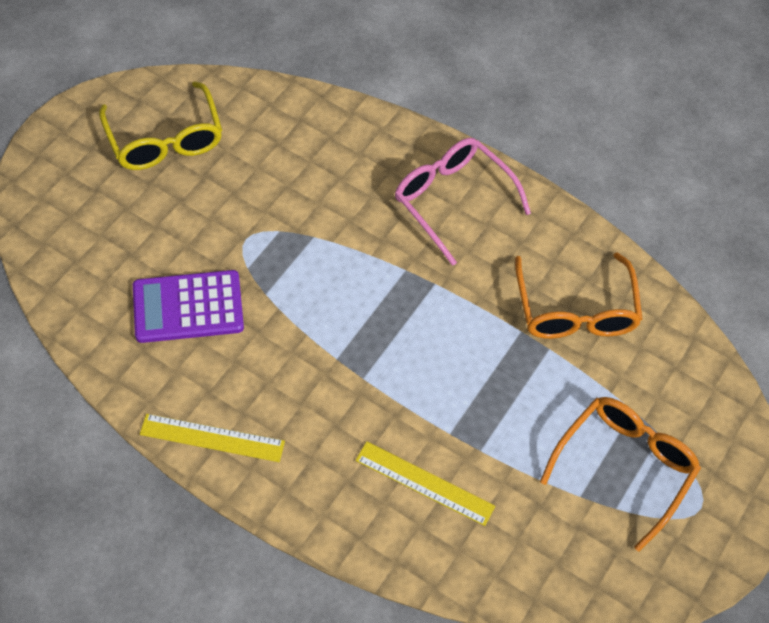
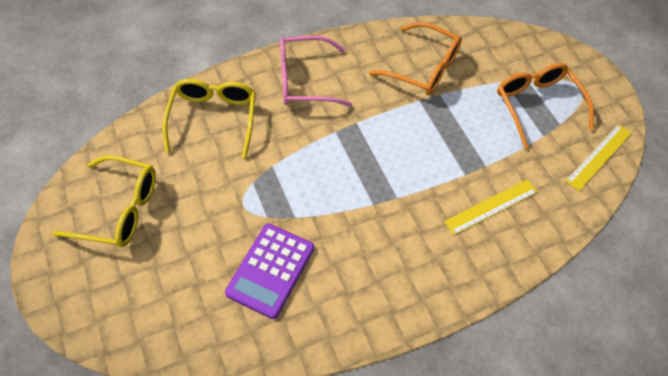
camera: 55 degrees left, 0 degrees up
yellow ruler [140,414,285,462] -> yellow ruler moved to [565,124,632,191]
none -> yellow glasses [162,79,256,158]

